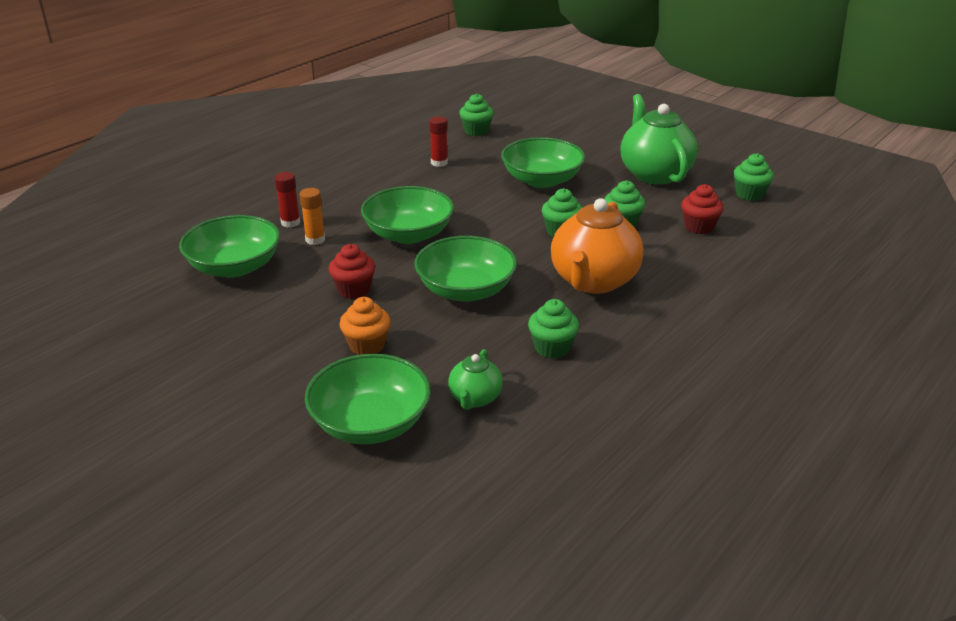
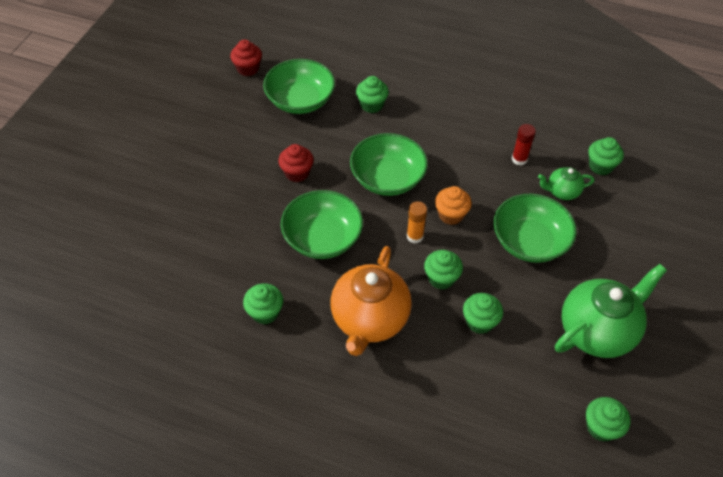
camera: 70 degrees right, 20 degrees up
red glue stick [274,172,300,228] -> green cupcake [356,76,389,113]
orange glue stick [300,188,325,245] -> orange glue stick moved to [407,202,427,244]
green bowl [305,354,431,444] -> none
orange cupcake [339,297,391,355] -> orange cupcake moved to [435,186,472,225]
green teapot [448,349,503,410] -> green teapot moved to [538,167,594,200]
orange teapot [551,198,644,294] -> orange teapot turned 75 degrees counterclockwise [330,246,412,356]
red cupcake [681,184,724,234] -> red cupcake moved to [230,40,262,76]

